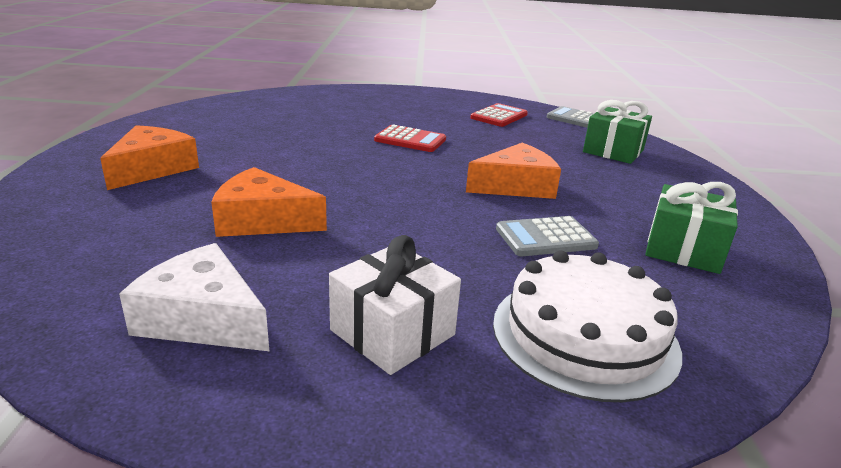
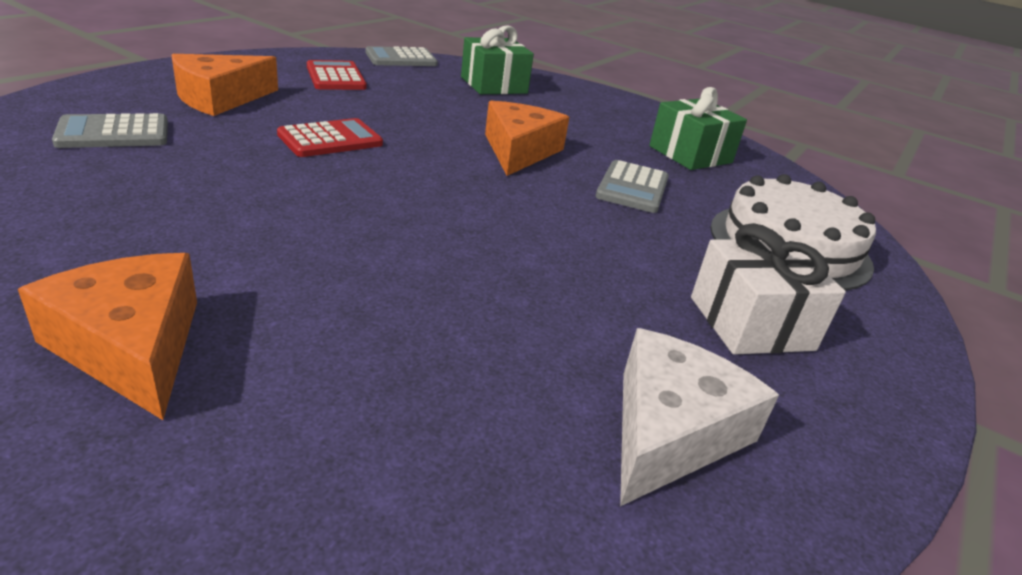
camera: 60 degrees left, 5 degrees up
white cheese [119,243,269,351] -> white cheese turned 150 degrees clockwise [620,328,779,506]
orange cheese [211,167,327,237] -> orange cheese moved to [171,54,278,116]
none -> grey calculator [52,113,168,148]

